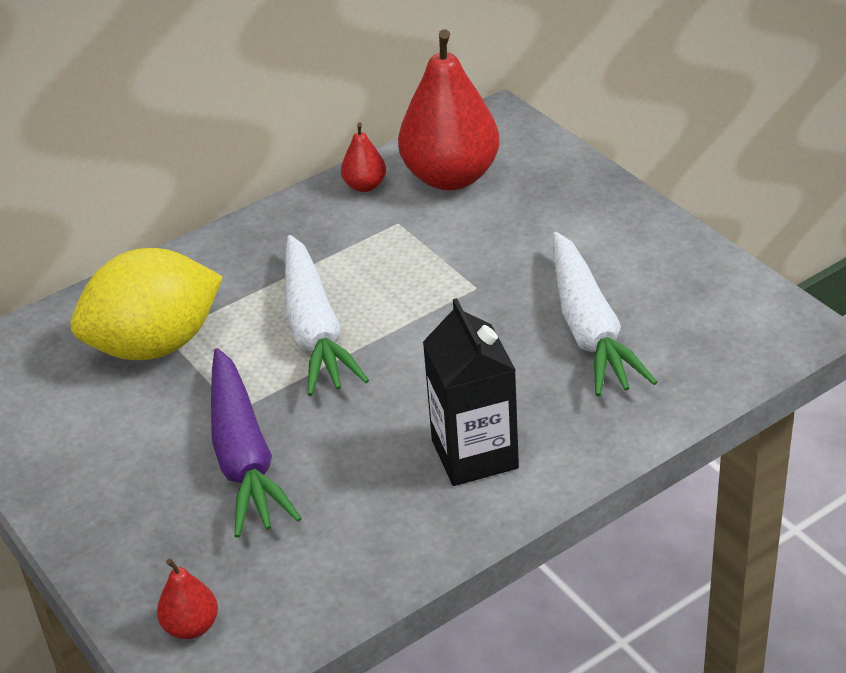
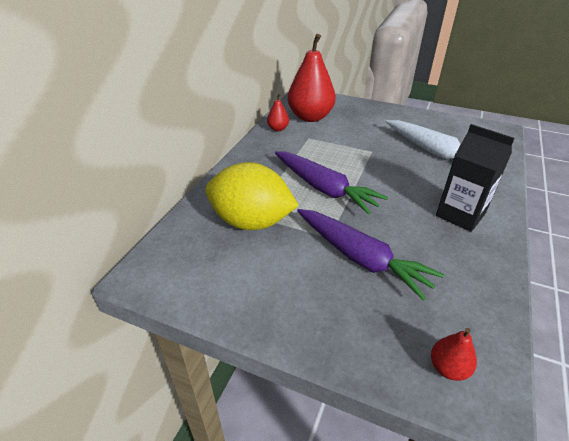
camera: 35 degrees left, 0 degrees up
yellow lemon [70,248,223,360] -> yellow lemon turned 75 degrees clockwise [205,162,299,230]
white carrot [285,235,369,396] -> purple carrot [275,151,388,215]

